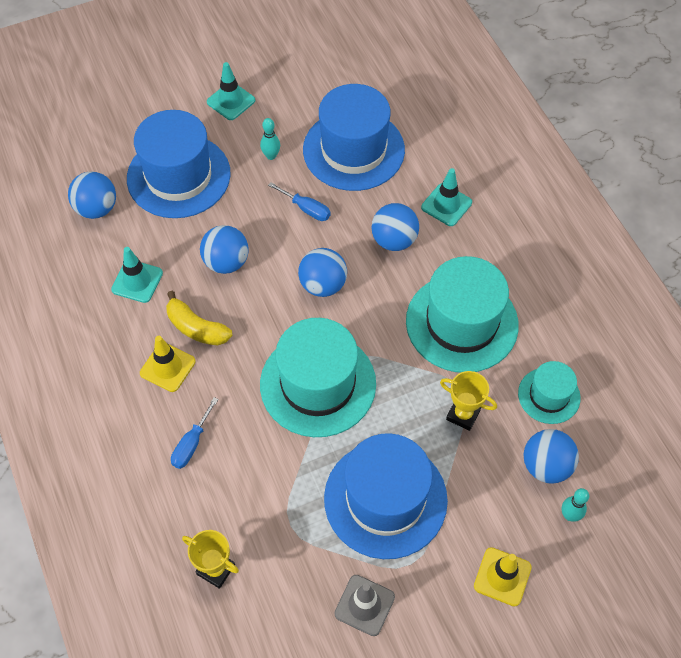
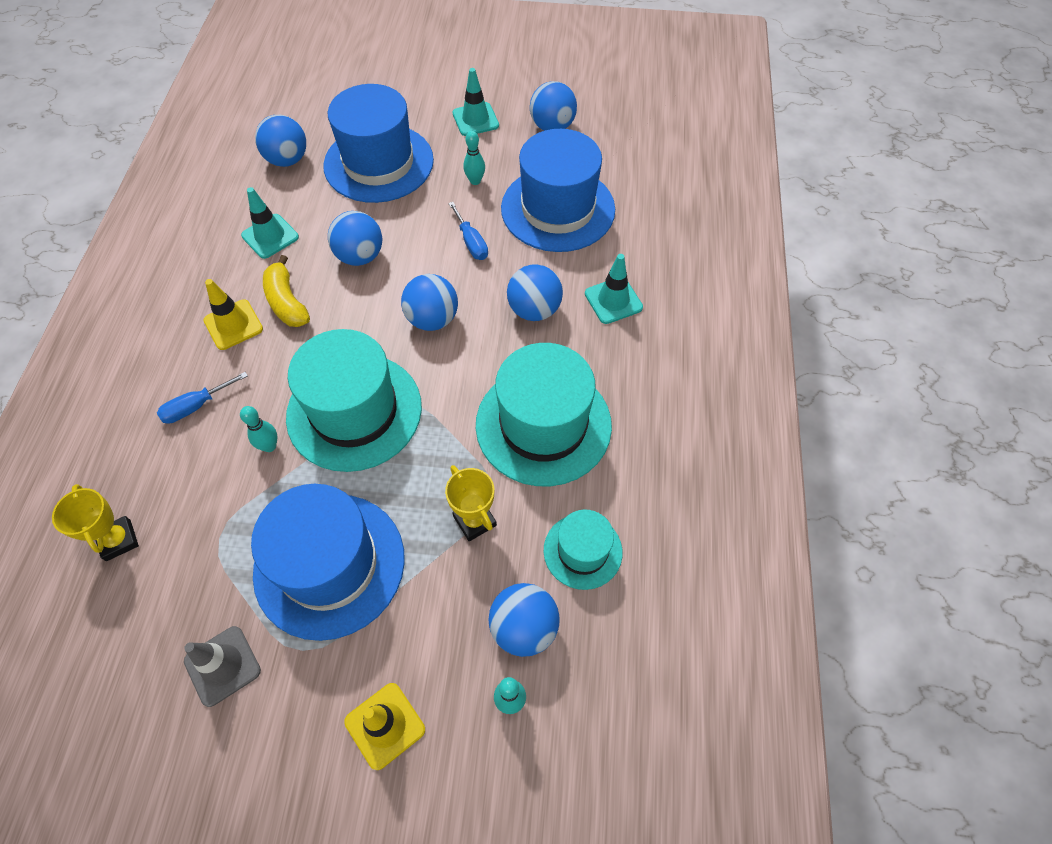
camera: 30 degrees right, 0 degrees up
none -> turquoise bowling pin [240,406,278,452]
none -> blue ball [530,81,577,131]

